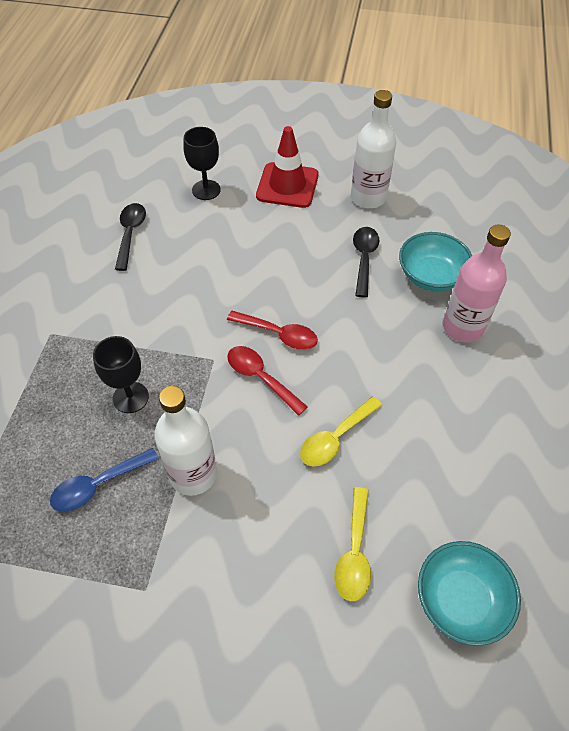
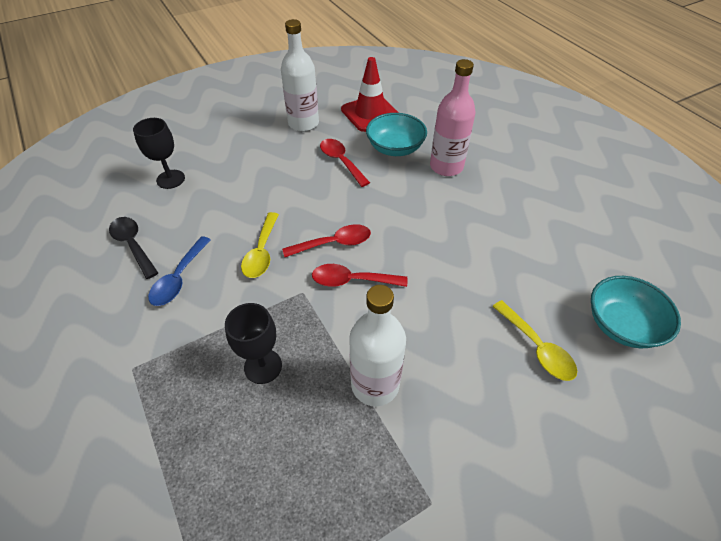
camera: 40 degrees left, 5 degrees down
blue spoon [50,448,159,512] -> blue spoon moved to [148,236,211,306]
red traffic cone [256,126,318,208] -> red traffic cone moved to [341,57,399,132]
yellow spoon [300,396,382,467] -> yellow spoon moved to [241,212,279,278]
black spoon [353,227,379,298] -> red spoon [320,139,370,187]

